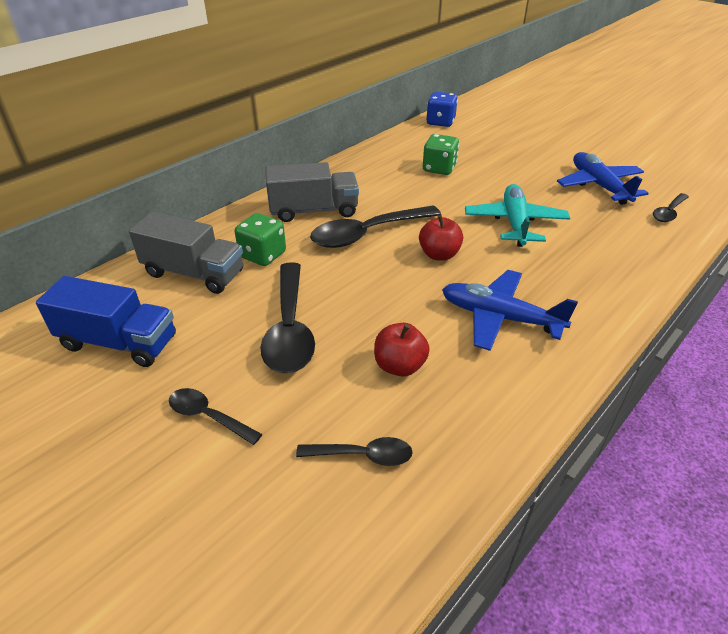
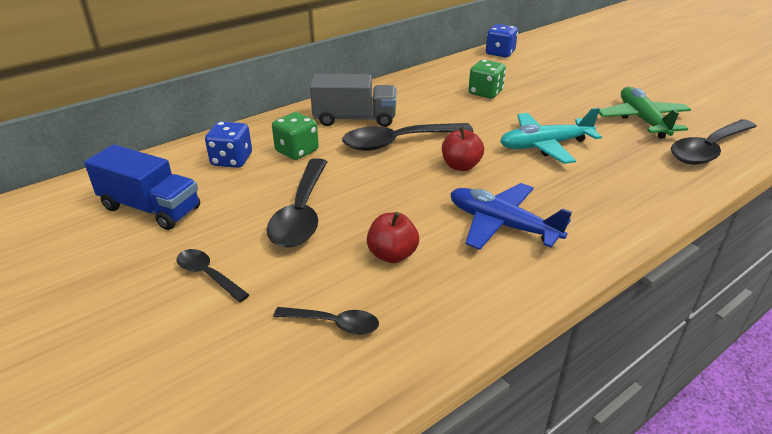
camera: 10 degrees right, 5 degrees down
grey truck [129,212,243,294] -> blue dice [205,121,252,168]
turquoise plane [465,184,570,247] -> turquoise plane turned 120 degrees counterclockwise [500,108,602,164]
blue plane [557,152,649,205] -> green plane [599,87,691,139]
black spoon [653,193,689,222] -> black spoon [671,119,757,165], size x1.87

